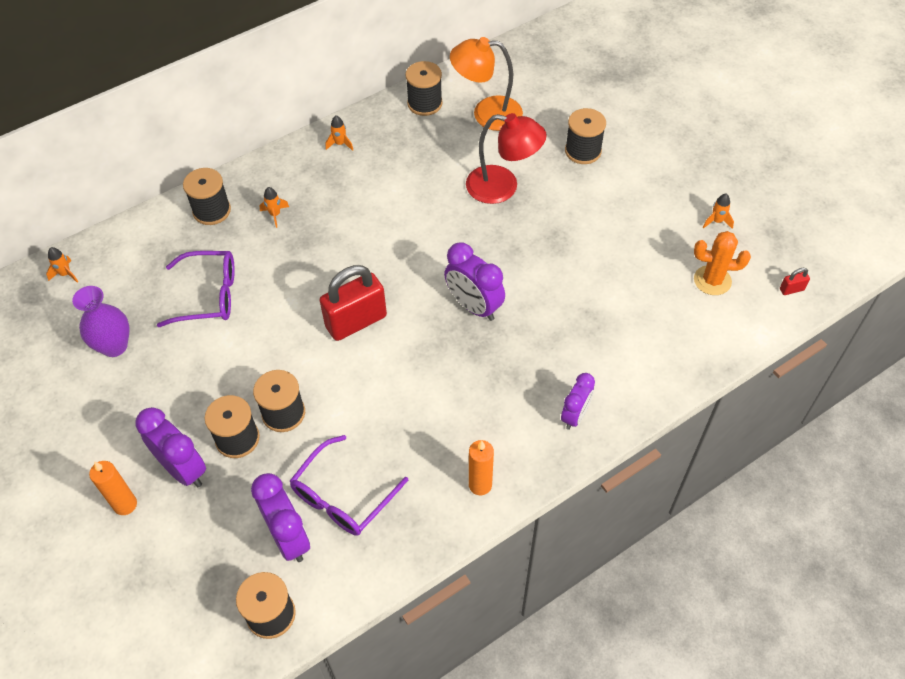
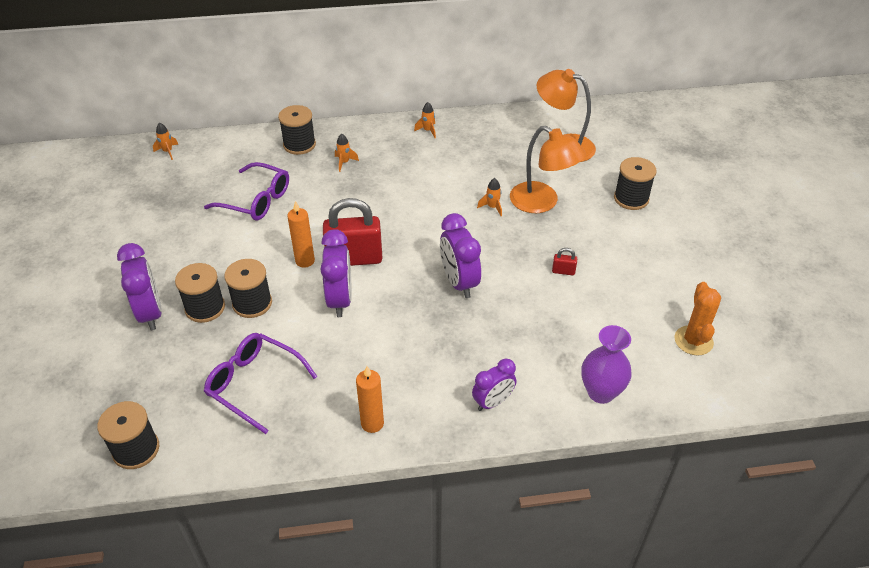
camera: 25 degrees right, 10 degrees down
purple vase [72,286,130,357] -> purple vase moved to [581,325,632,404]
orange candle [89,461,137,515] -> orange candle moved to [287,201,315,268]
purple clock [251,473,310,562] -> purple clock moved to [320,229,352,317]
purple glasses [290,435,408,536] -> purple glasses turned 60 degrees clockwise [204,333,318,434]
black spool [405,61,443,116] -> none
red lamp [466,113,547,204] -> orange lamp [510,126,586,213]
orange cactus [694,231,751,295] -> orange cactus turned 60 degrees clockwise [675,282,721,355]
orange rocket [703,194,734,229] -> orange rocket moved to [477,178,502,216]
red padlock [780,268,810,295] -> red padlock moved to [552,248,577,275]

